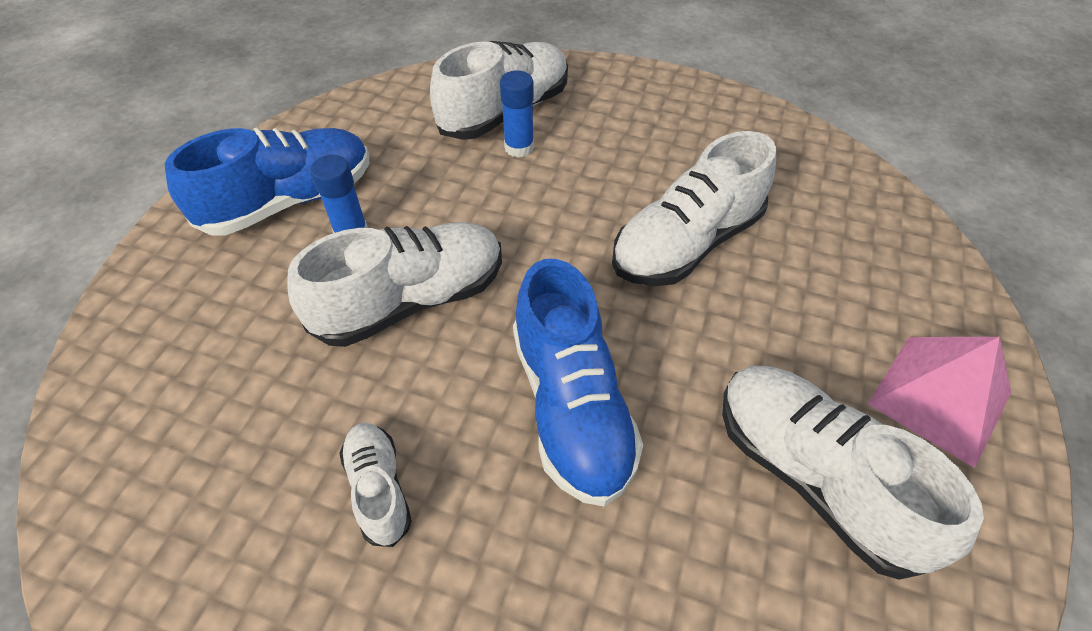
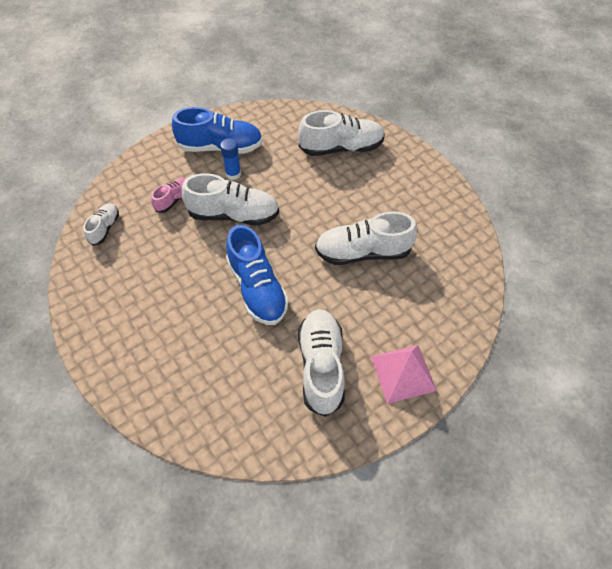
camera: 35 degrees right, 5 degrees up
white shoe [340,422,412,547] -> white shoe moved to [83,203,119,245]
blue glue stick [500,71,534,158] -> none
blue shoe [513,259,644,506] -> blue shoe turned 45 degrees counterclockwise [226,225,289,325]
none -> pink shoe [151,178,187,213]

